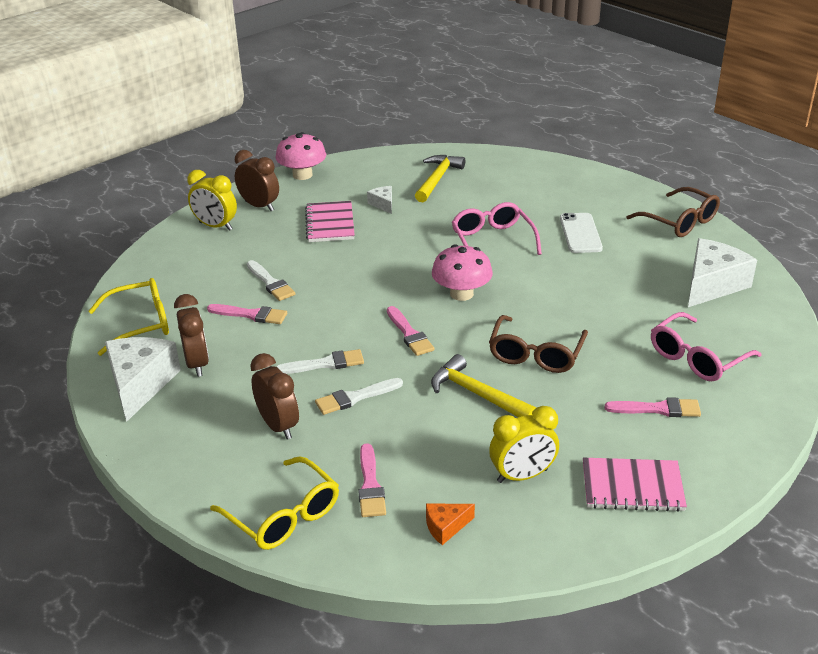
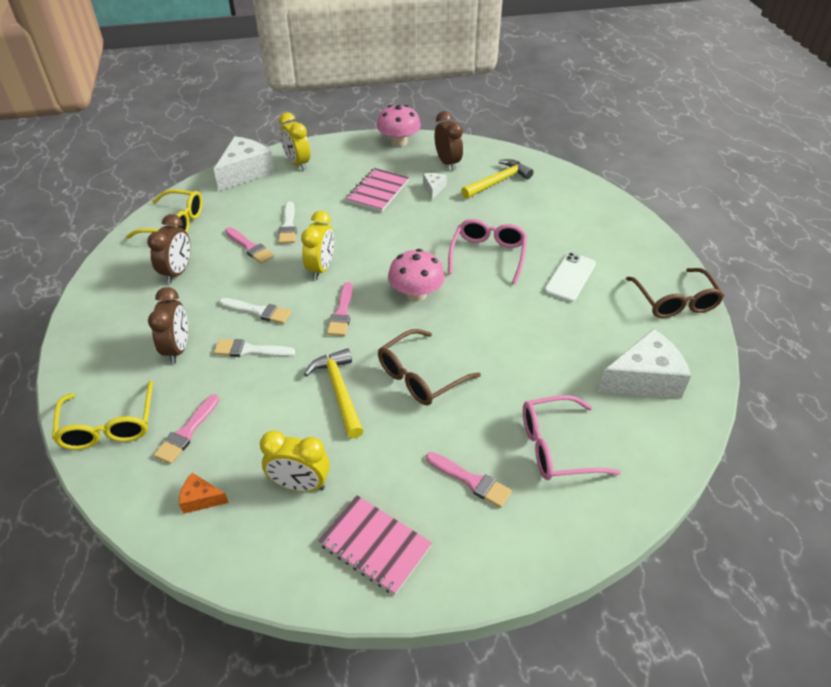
camera: 30 degrees right, 10 degrees up
white cheese [105,337,181,422] -> white cheese moved to [214,136,275,191]
brown clock [235,150,279,211] -> brown clock moved to [435,111,463,171]
none -> yellow clock [301,211,334,280]

